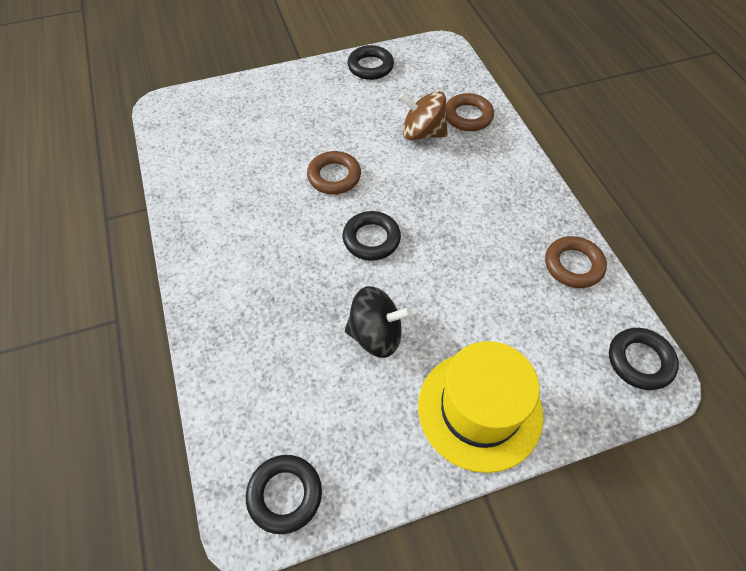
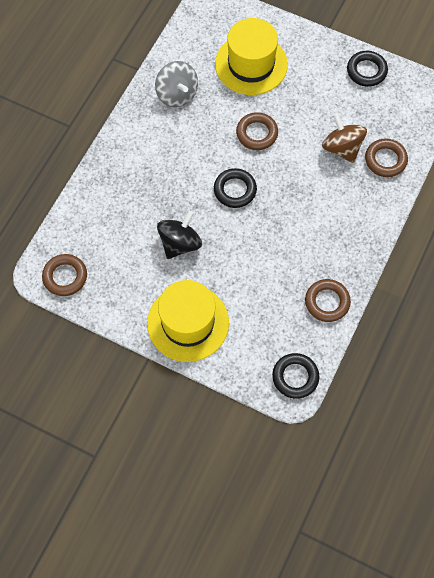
camera: 45 degrees right, 10 degrees up
black ring [246,455,322,534] -> brown ring [42,254,87,296]
black spinning top [345,286,412,358] -> black spinning top turned 105 degrees counterclockwise [157,211,202,259]
none -> grey spinning top [155,61,198,107]
none -> yellow hat [215,18,288,95]

